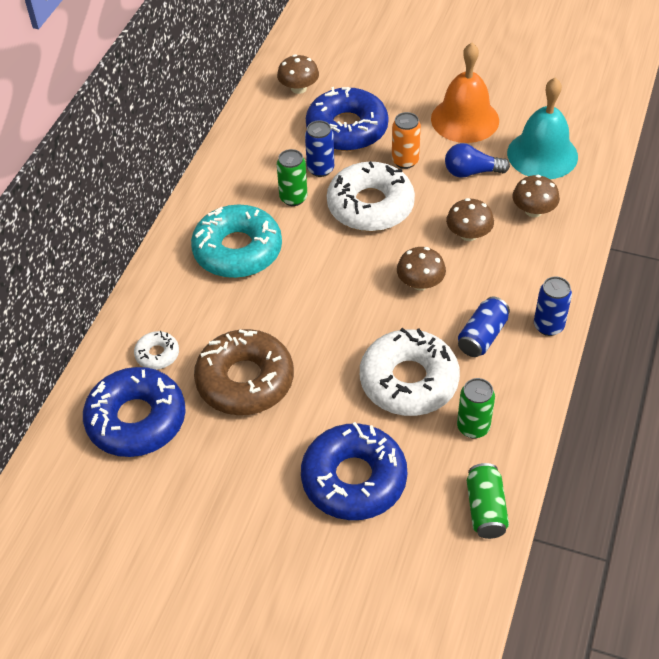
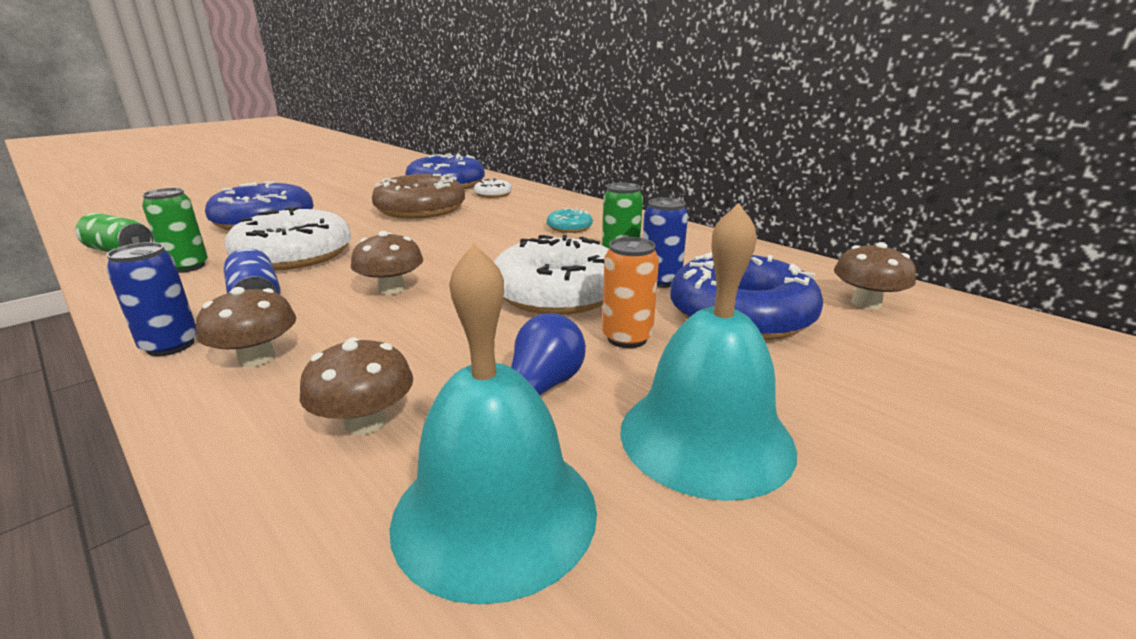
camera: 115 degrees right, 25 degrees down
turquoise donut [191,205,282,278] -> turquoise donut [547,208,593,233], size x0.46
orange bell [431,43,499,143] -> turquoise bell [620,203,797,501]
brown mushroom [446,198,494,241] -> brown mushroom moved to [196,287,296,367]

